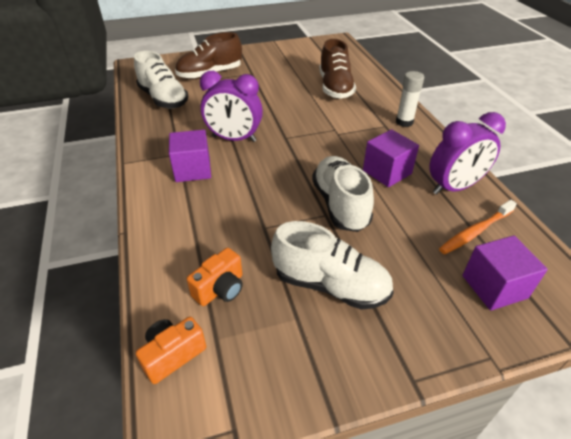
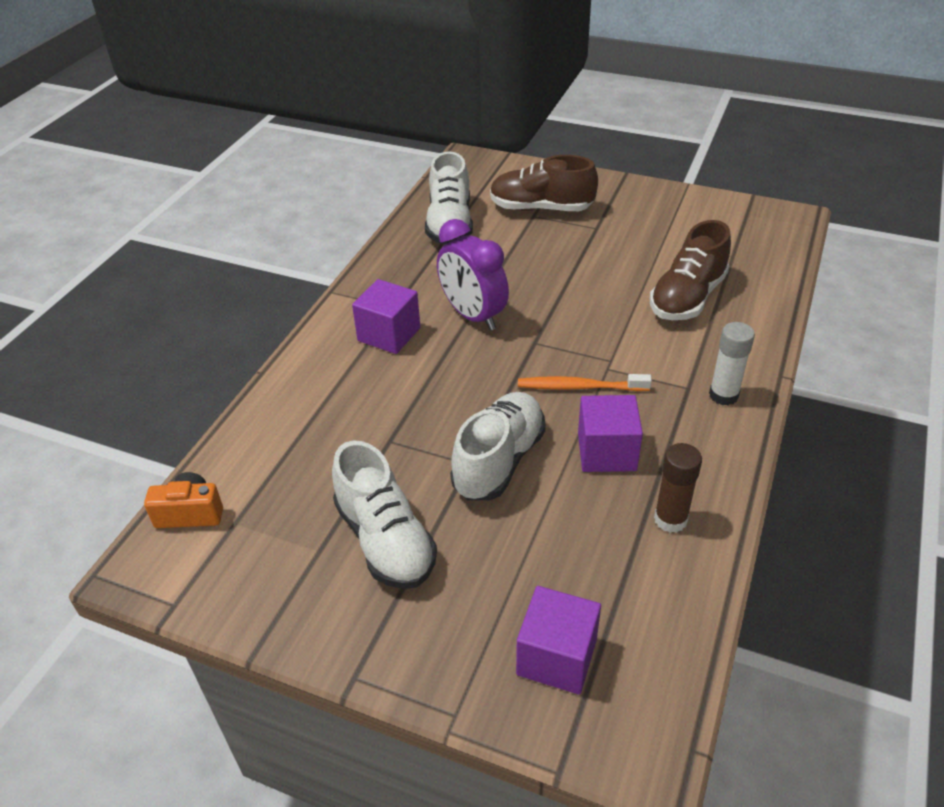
camera: 40 degrees right, 0 degrees up
orange camera [187,248,243,306] -> none
purple clock [429,112,506,195] -> brown glue stick [654,443,702,533]
orange toothbrush [439,200,517,254] -> orange toothbrush moved to [518,374,652,391]

